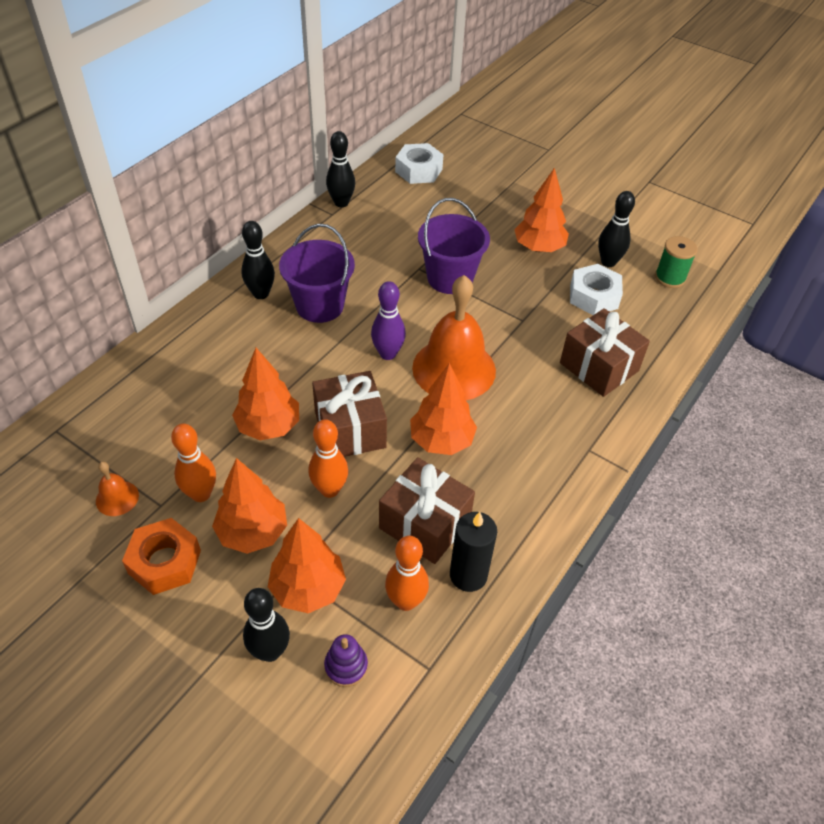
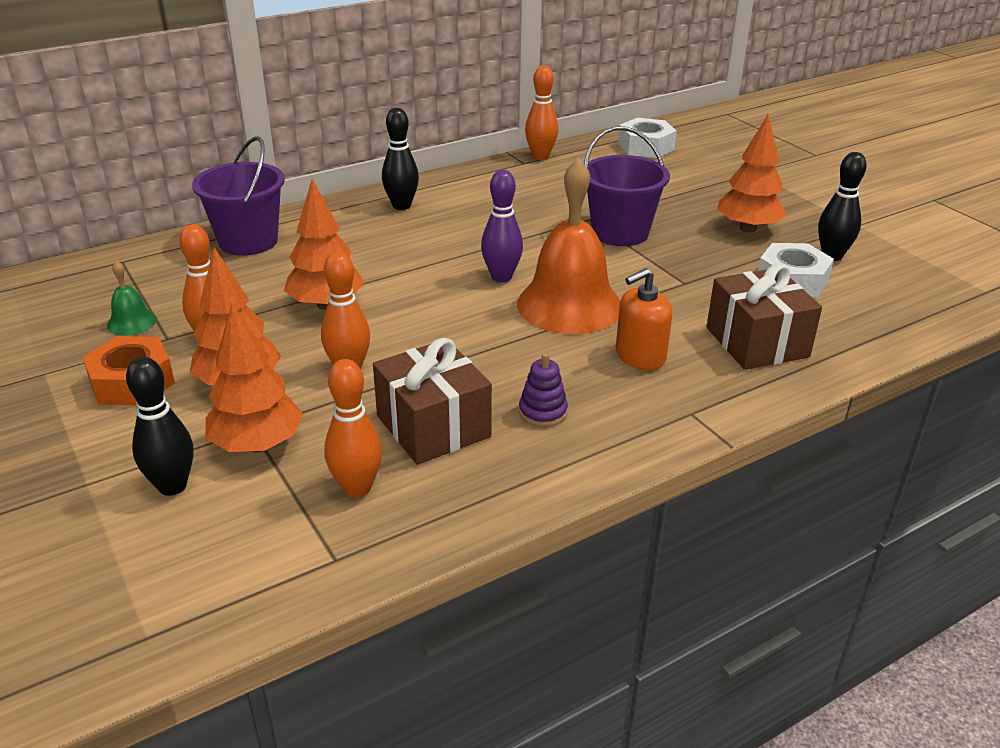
camera: 25 degrees right, 15 degrees down
orange bell [96,462,139,516] -> green bell [107,261,157,336]
purple bucket [279,224,355,323] -> purple bucket moved to [192,136,285,256]
brown gift [312,371,387,457] -> none
purple stacking toy [324,634,368,687] -> purple stacking toy moved to [519,353,568,427]
black bowling pin [326,131,355,207] -> orange bowling pin [525,65,558,160]
orange tree [410,363,477,455] -> none
black candle [450,512,497,592] -> none
green spool [655,236,698,288] -> none
none -> orange soap dispenser [616,268,672,370]

